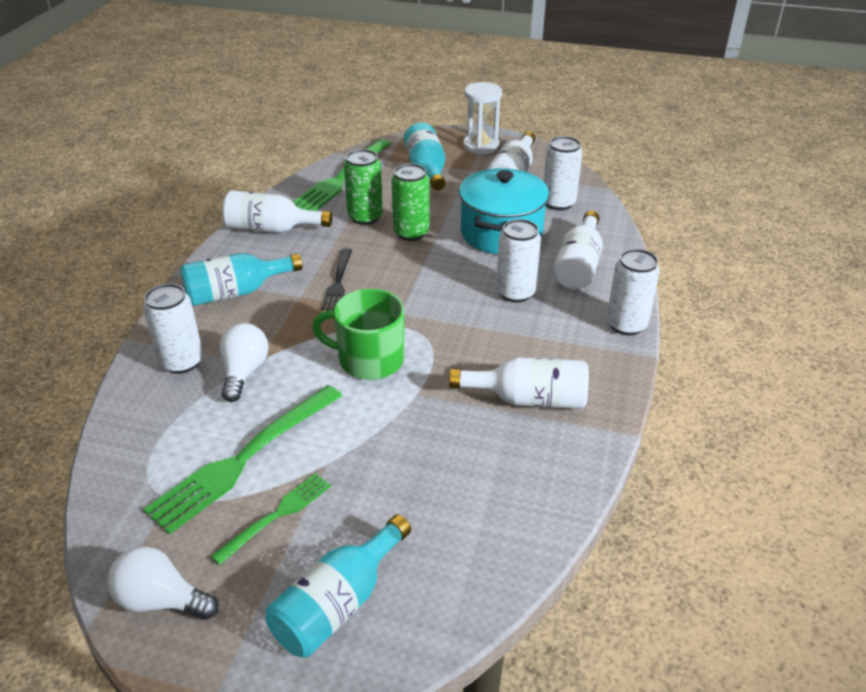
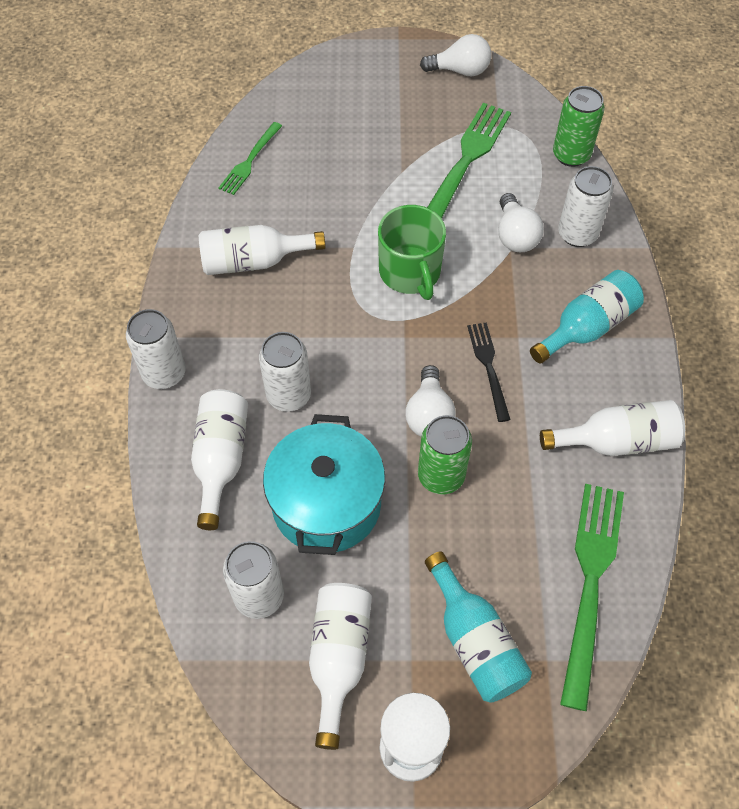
camera: 165 degrees right, 20 degrees up
green fork [211,473,331,565] -> green fork moved to [218,122,282,195]
turquoise bottle [265,515,411,657] -> none
green mug [312,289,404,380] -> green mug turned 75 degrees clockwise [378,205,446,300]
green can [344,149,383,225] -> green can moved to [553,86,605,167]
none -> white light bulb [405,365,456,437]

